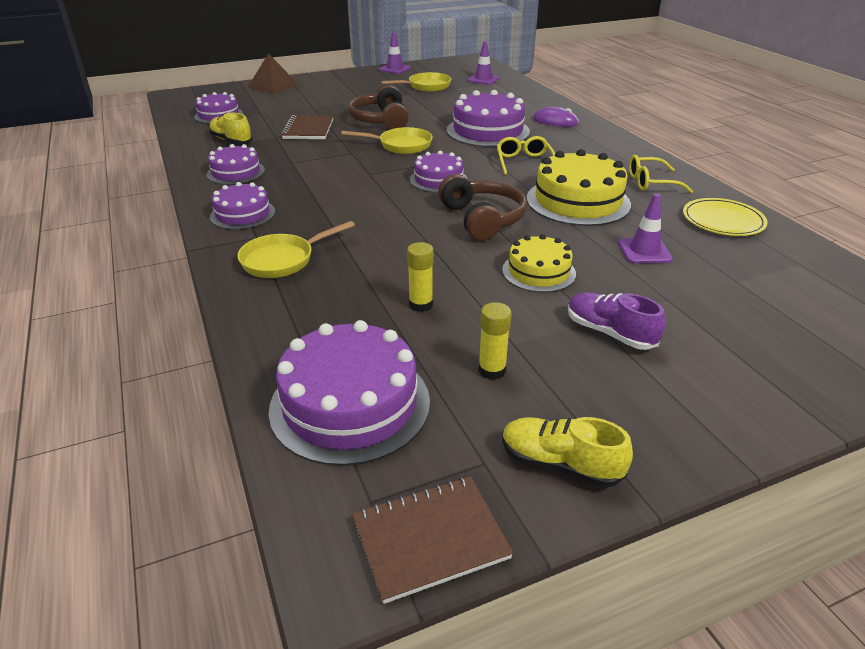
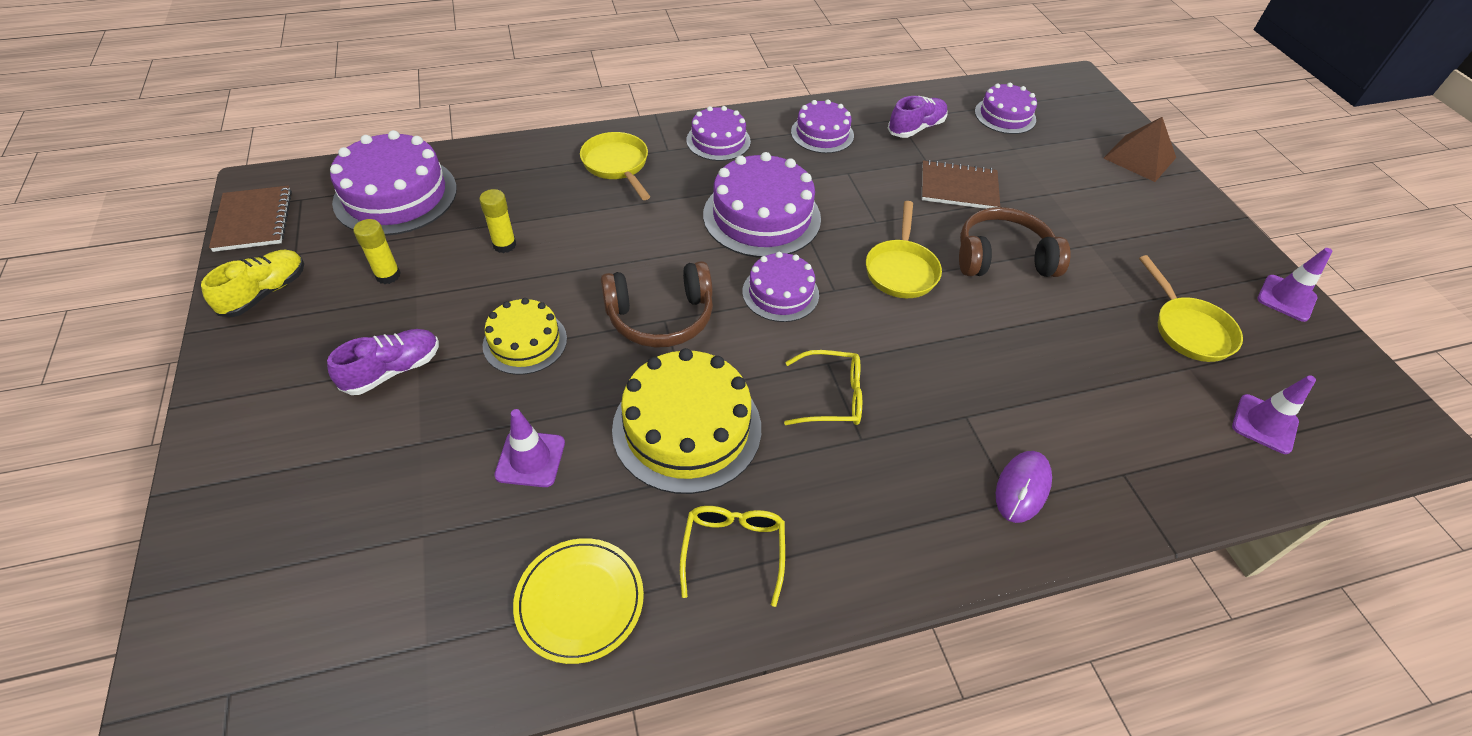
camera: 95 degrees right, 15 degrees up
yellow shoe [209,113,253,144] -> purple shoe [888,96,948,138]
purple cake [447,90,530,147] -> purple cake moved to [703,152,821,258]

